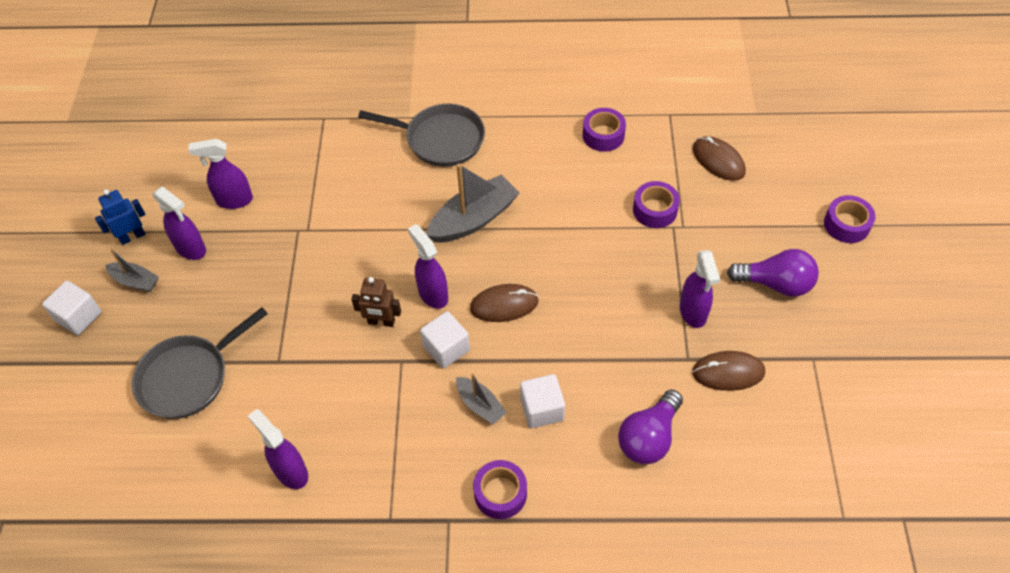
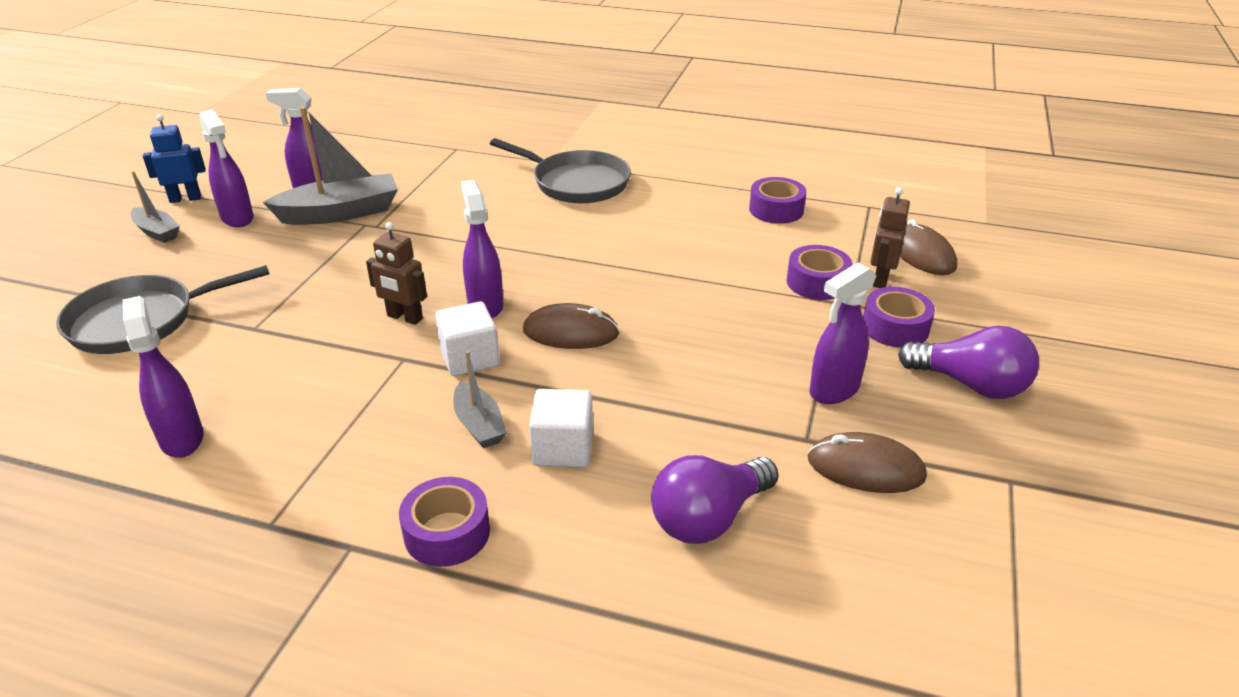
camera: 15 degrees right, 20 degrees down
white cube [42,281,102,335] -> none
grey boat [426,164,520,243] -> grey boat moved to [263,106,398,225]
purple spray bottle [680,250,720,328] -> purple spray bottle turned 45 degrees clockwise [809,263,876,404]
purple tape [824,195,876,243] -> purple tape moved to [863,287,935,348]
none -> brown robot [870,187,910,288]

